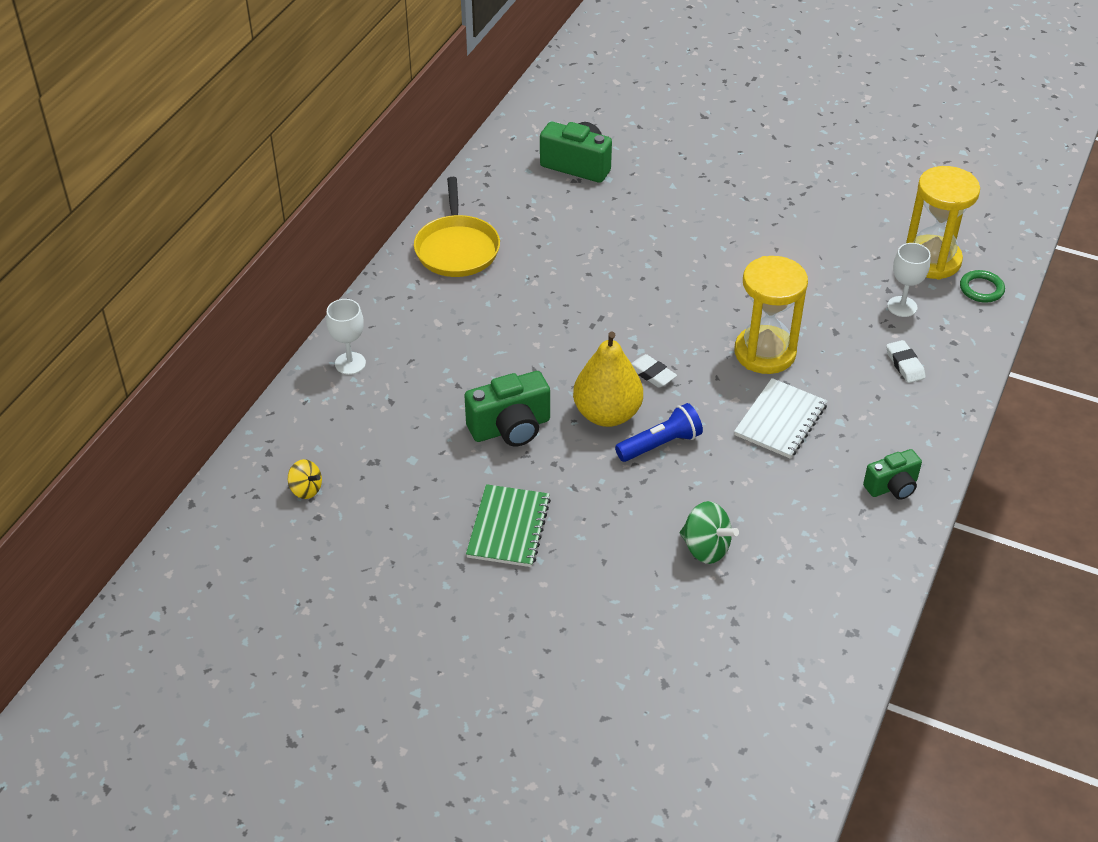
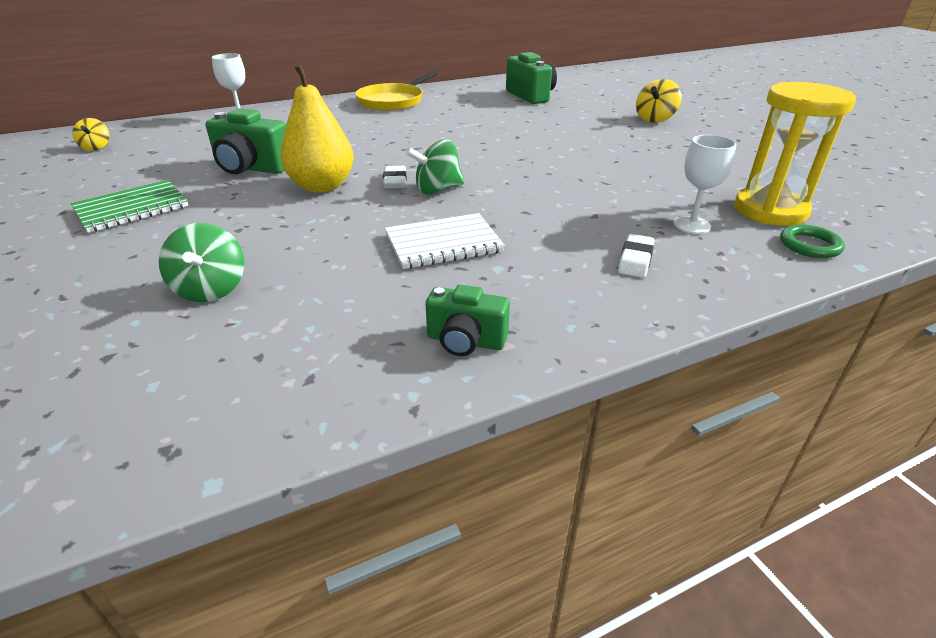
camera: 40 degrees right, 10 degrees down
blue flashlight [615,403,703,462] -> none
yellow hourglass [734,256,808,374] -> none
none -> green spinning top [406,139,464,195]
none -> yellow spinning top [636,79,682,123]

